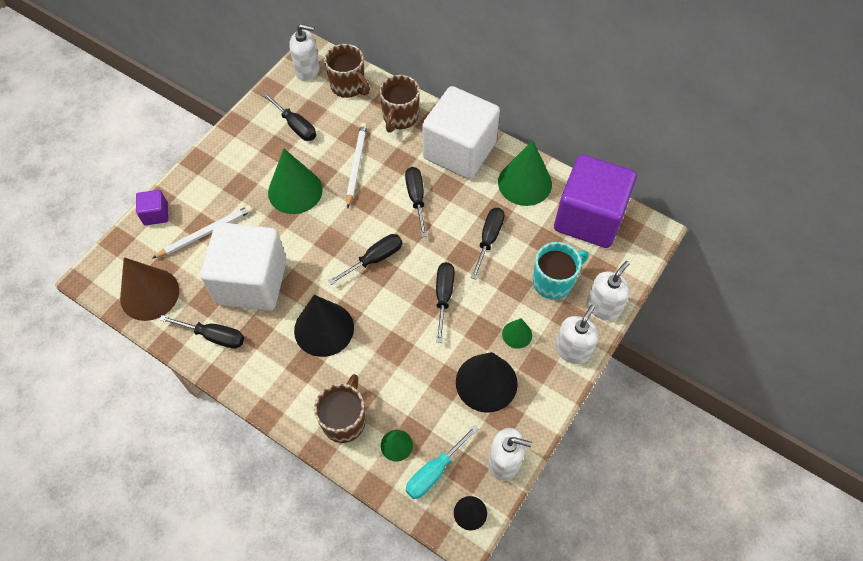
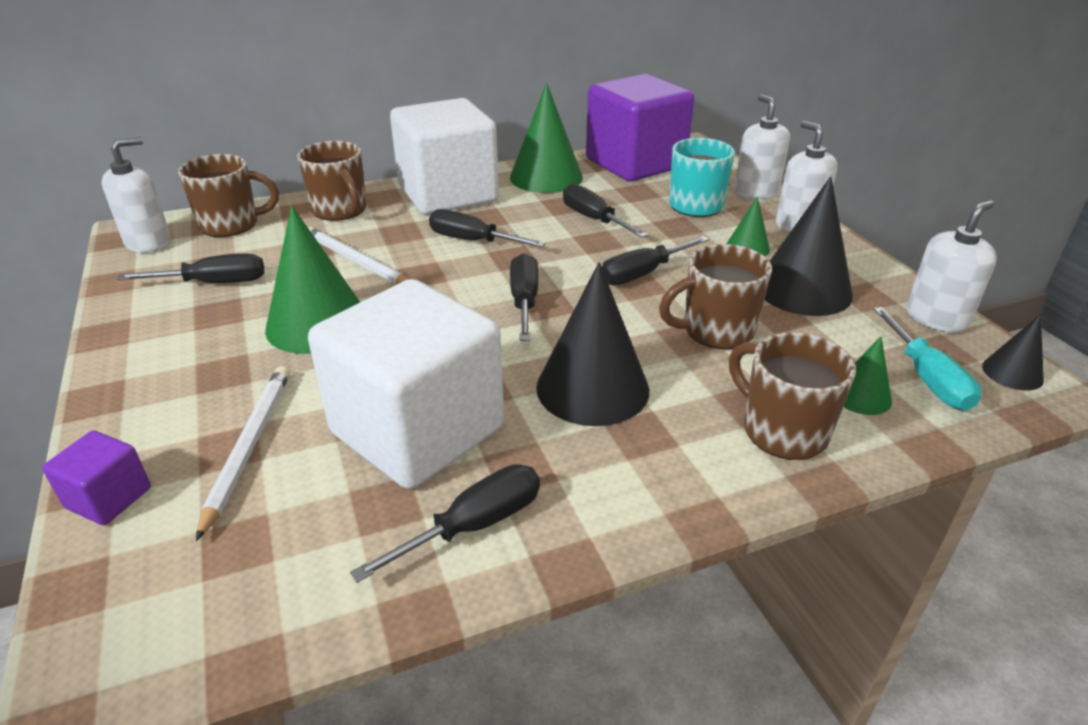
camera: 55 degrees left, 25 degrees down
brown cone [120,258,179,321] -> none
black screwdriver [436,262,455,343] -> black screwdriver turned 75 degrees counterclockwise [602,236,709,285]
none -> brown mug [659,244,772,349]

